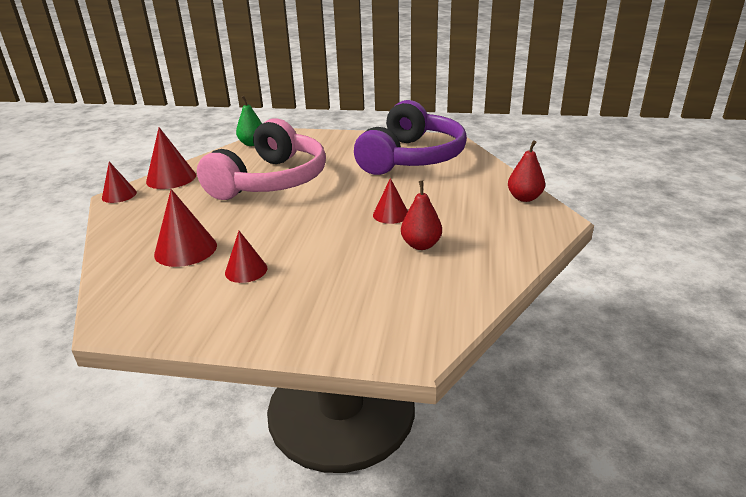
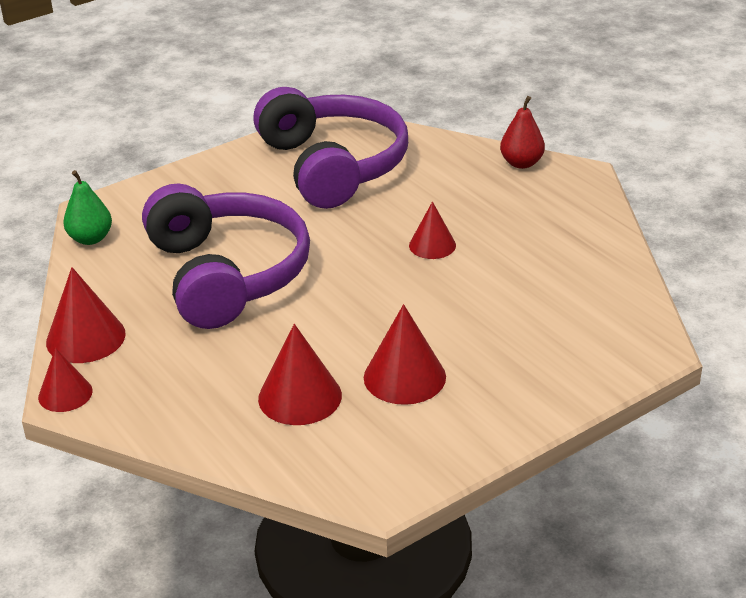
camera: 45 degrees left, 5 degrees up
pink headphones [197,118,326,200] -> purple headphones [142,184,310,329]
red cone [225,231,267,283] -> red cone [364,304,446,405], size x1.54
red pear [401,181,442,250] -> none

